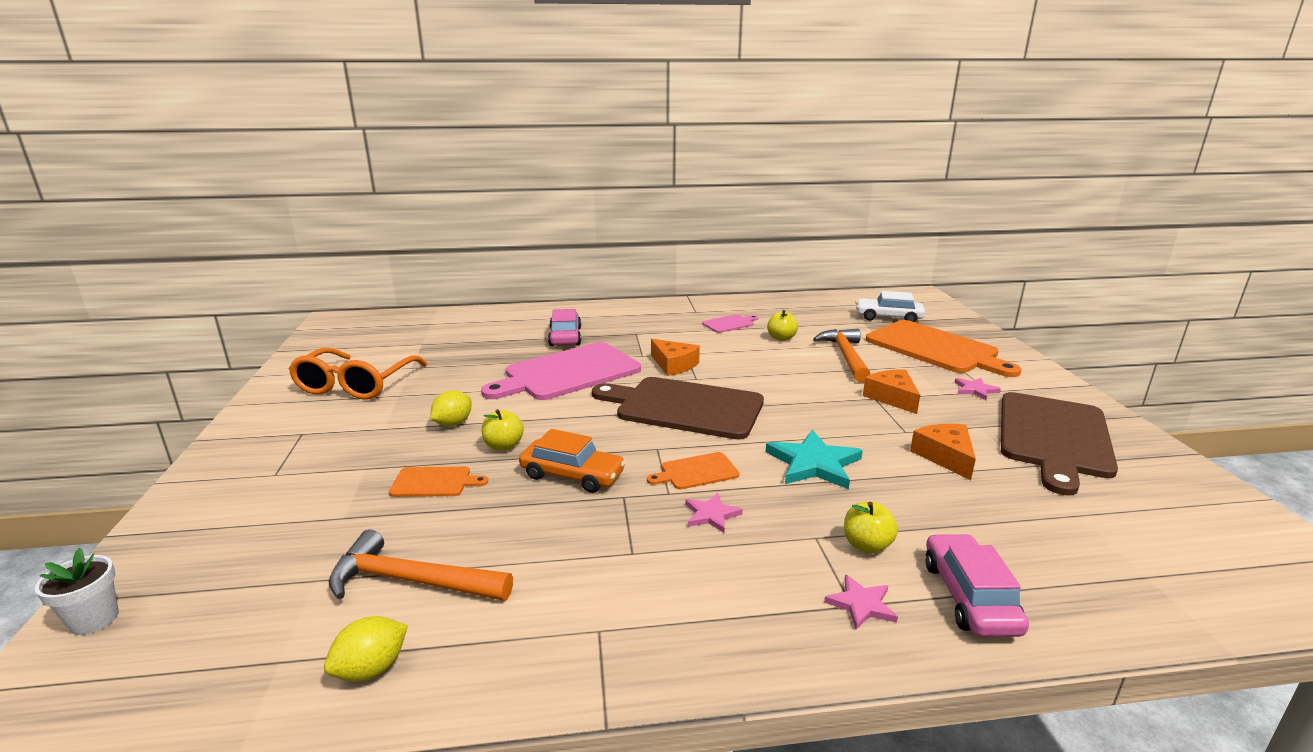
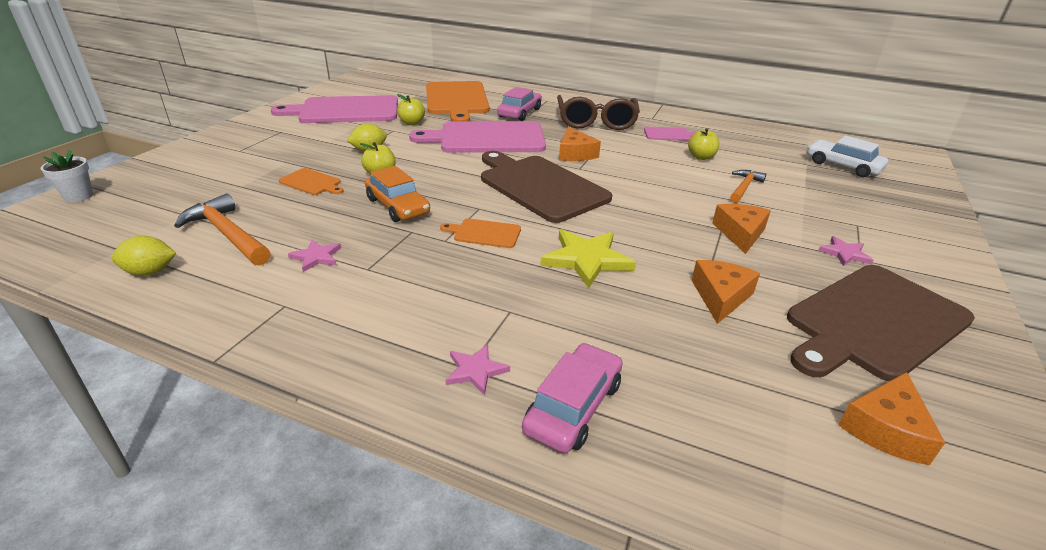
camera: 30 degrees right, 10 degrees up
orange glasses [289,348,427,400] -> pink cutting board [271,95,398,123]
pink star [685,493,743,533] -> pink star moved to [288,240,341,272]
turquoise star [766,430,863,489] -> yellow star [540,229,636,288]
orange hammer [813,329,871,382] -> orange hammer [730,170,766,203], size x0.62
yellow apple [844,502,898,554] -> yellow apple moved to [397,94,425,125]
orange cutting board [866,320,1022,377] -> orange cutting board moved to [426,81,489,121]
none -> brown glasses [557,95,640,130]
none -> orange cheese [839,372,945,465]

